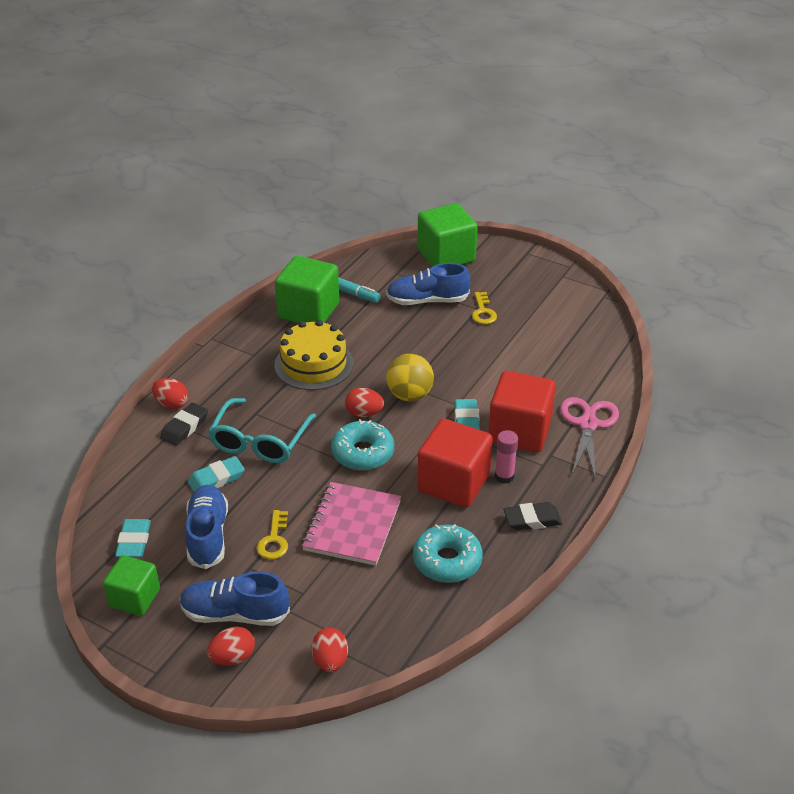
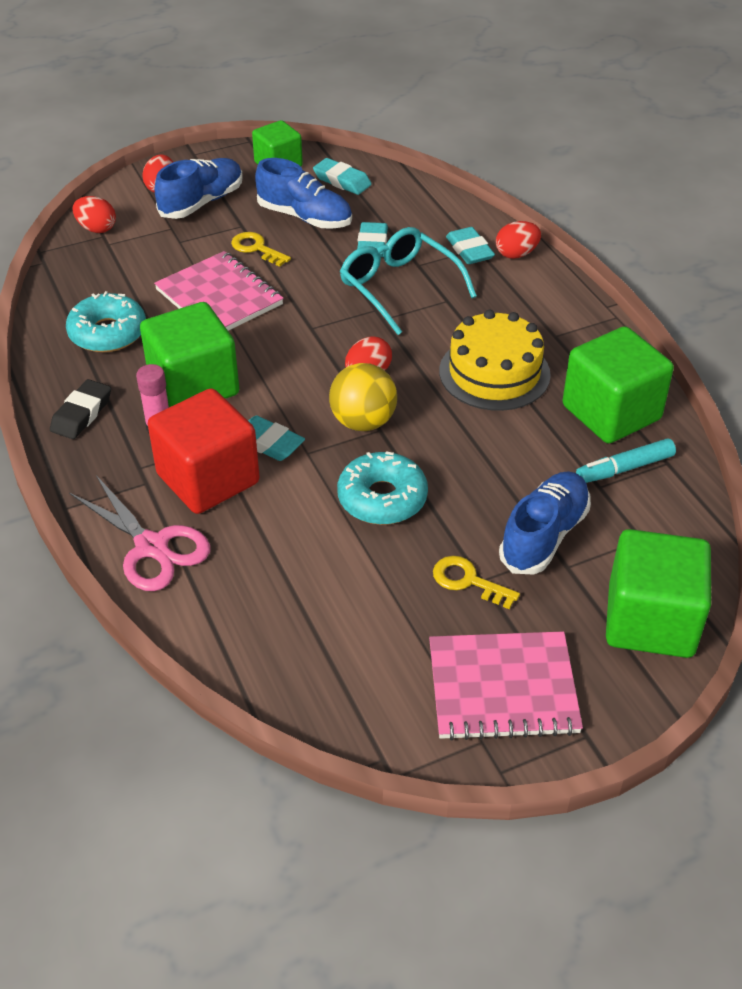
camera: 125 degrees right, 5 degrees up
black eraser [160,403,208,446] -> turquoise eraser [446,227,495,264]
turquoise donut [331,419,394,470] -> turquoise donut moved to [337,451,428,525]
red cube [417,418,493,508] -> green cube [140,302,239,407]
none -> pink notebook [429,631,583,741]

